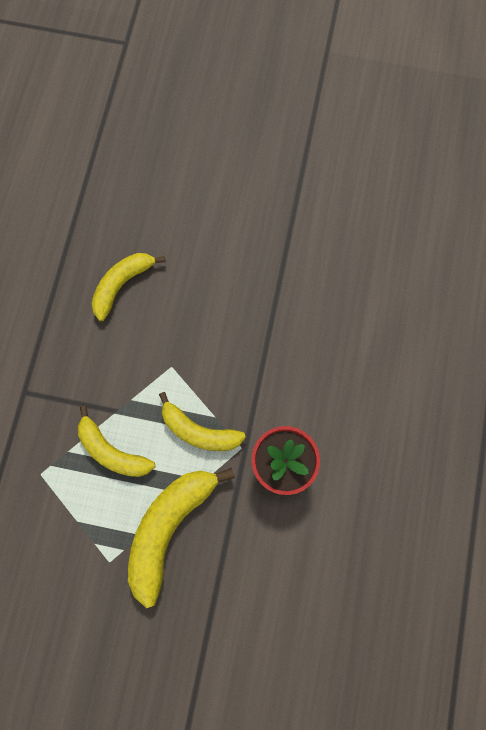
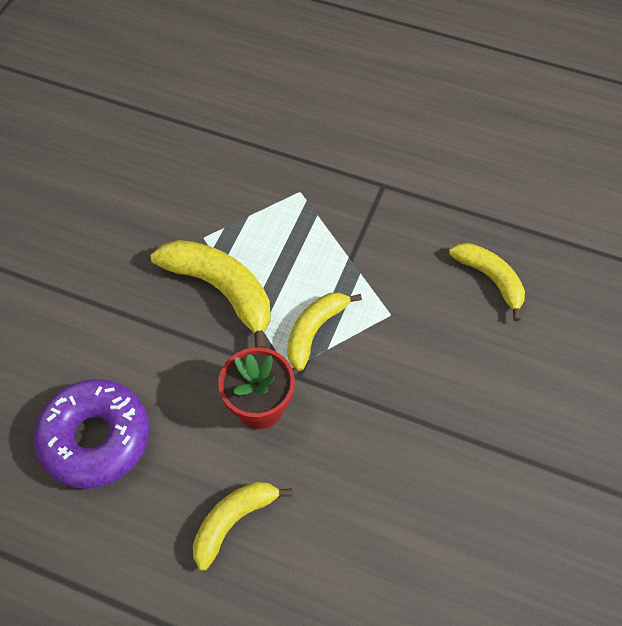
camera: 100 degrees right, 15 degrees down
yellow banana [78,406,155,477] -> yellow banana moved to [193,482,292,571]
none -> purple donut [34,379,149,489]

